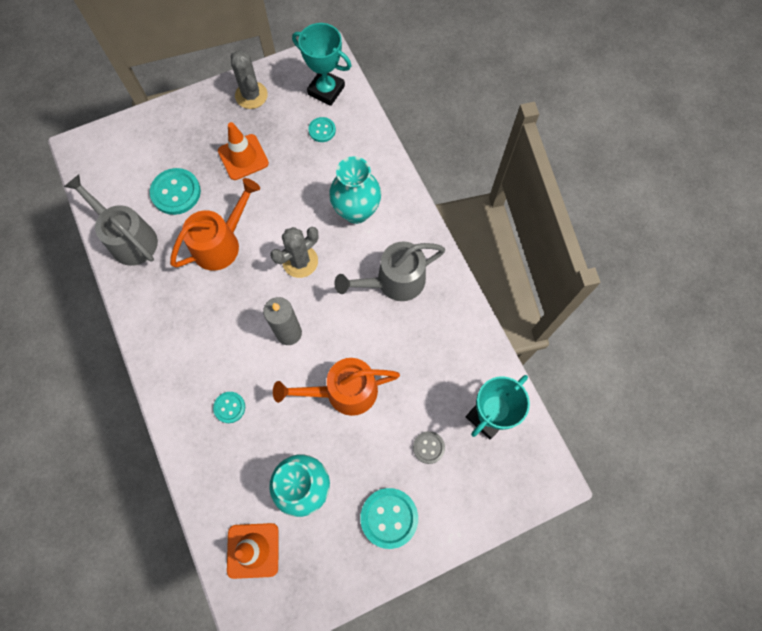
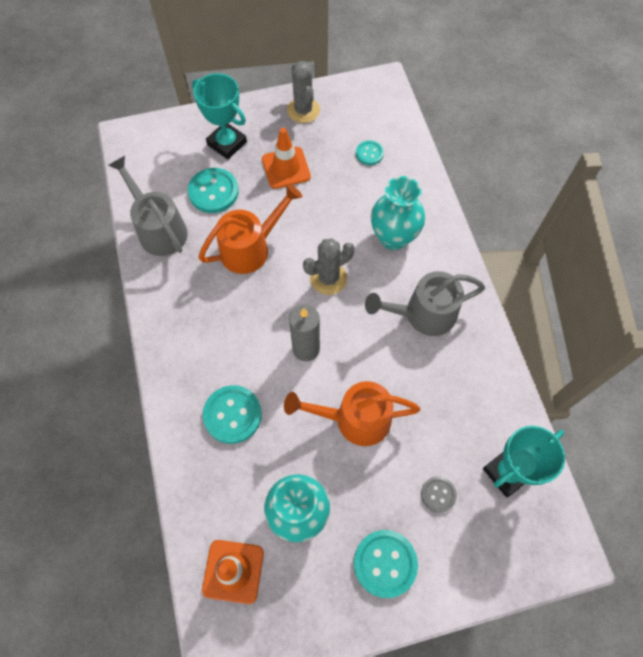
camera: 10 degrees right, 5 degrees down
turquoise button [213,392,245,423] -> turquoise button [203,385,262,444], size x1.75
turquoise trophy [292,23,351,106] -> turquoise trophy moved to [192,73,247,159]

